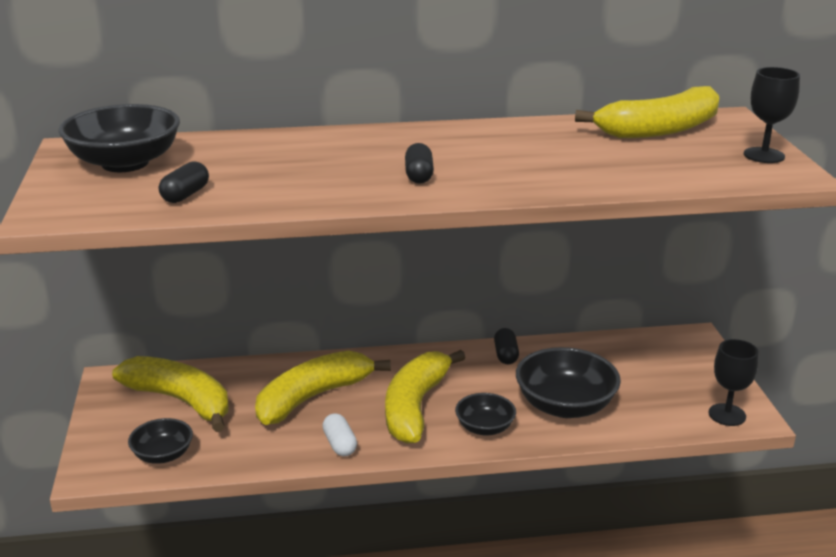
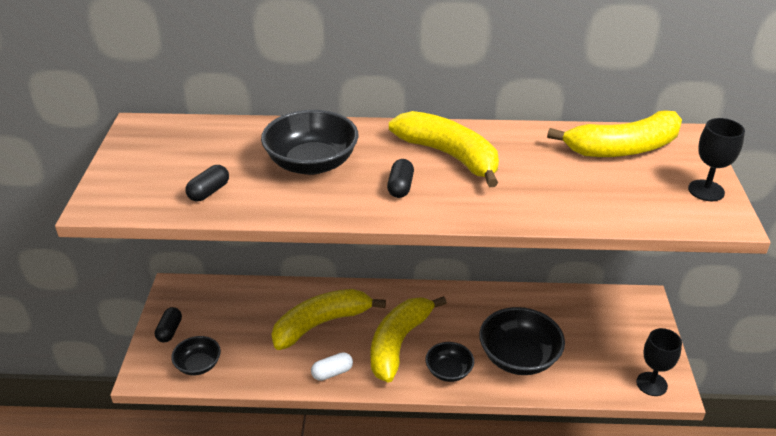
camera: 10 degrees right, 10 degrees up
black bowl [58,104,180,172] -> black bowl moved to [261,110,359,175]
yellow banana [112,356,228,432] -> yellow banana moved to [389,111,499,187]
white capsule [322,413,357,456] -> white capsule turned 75 degrees clockwise [311,352,353,381]
black capsule [494,328,519,364] -> black capsule moved to [155,307,182,342]

